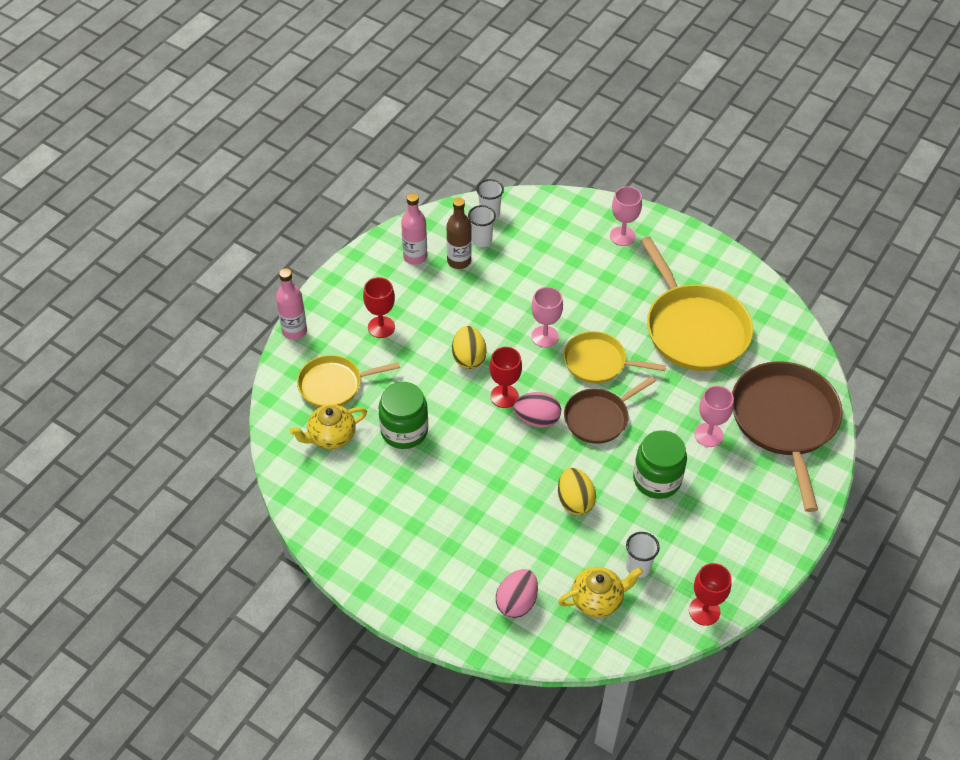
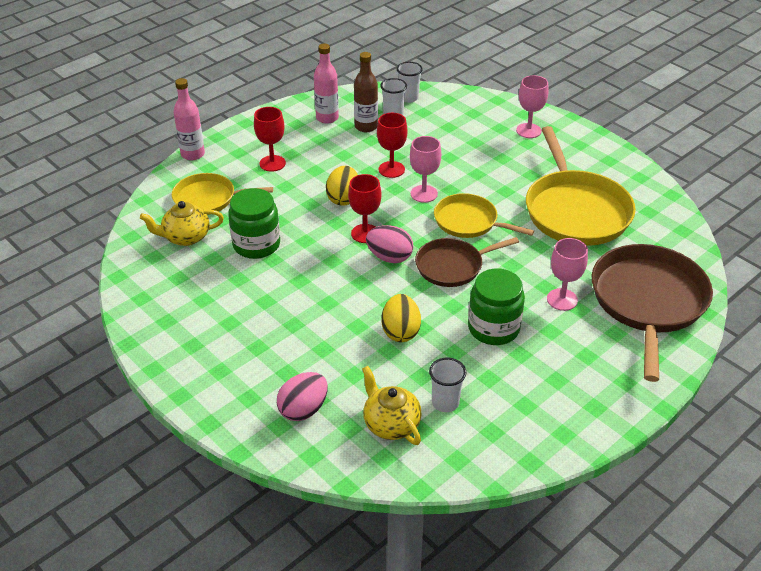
camera: 15 degrees right, 10 degrees down
yellow teapot [558,567,643,617] -> yellow teapot turned 120 degrees counterclockwise [362,366,422,445]
red goblet [689,563,732,626] -> red goblet moved to [377,113,407,178]

